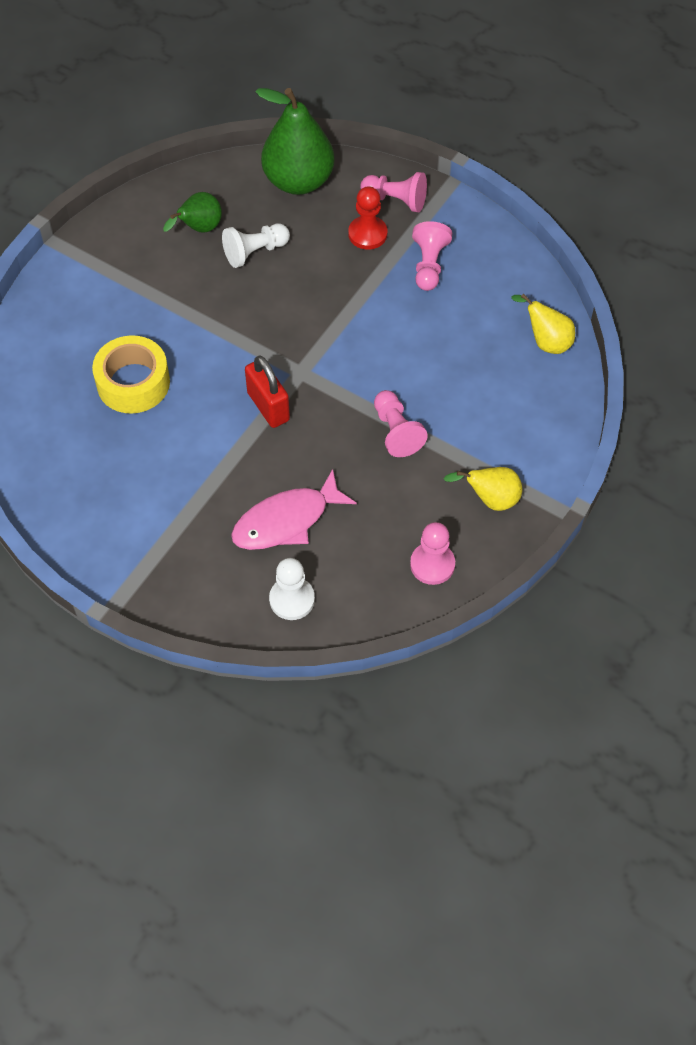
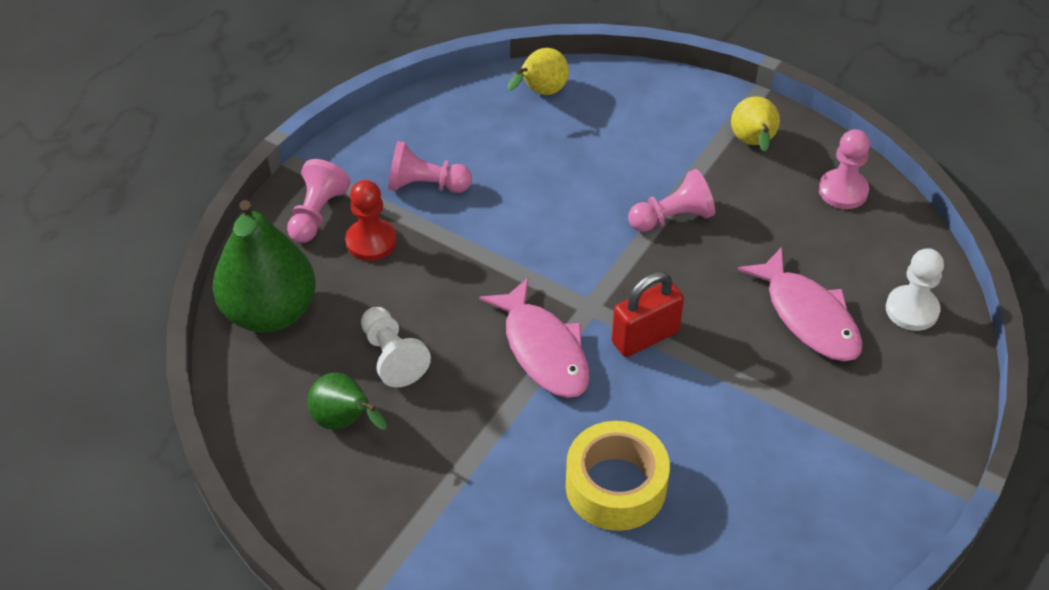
camera: 90 degrees left, 10 degrees down
none -> pink fish [479,278,590,398]

